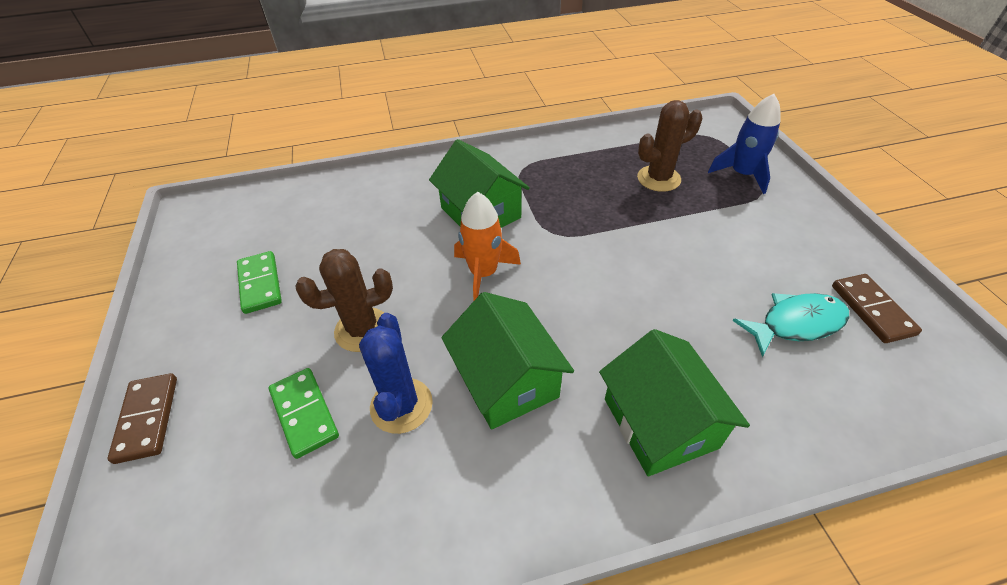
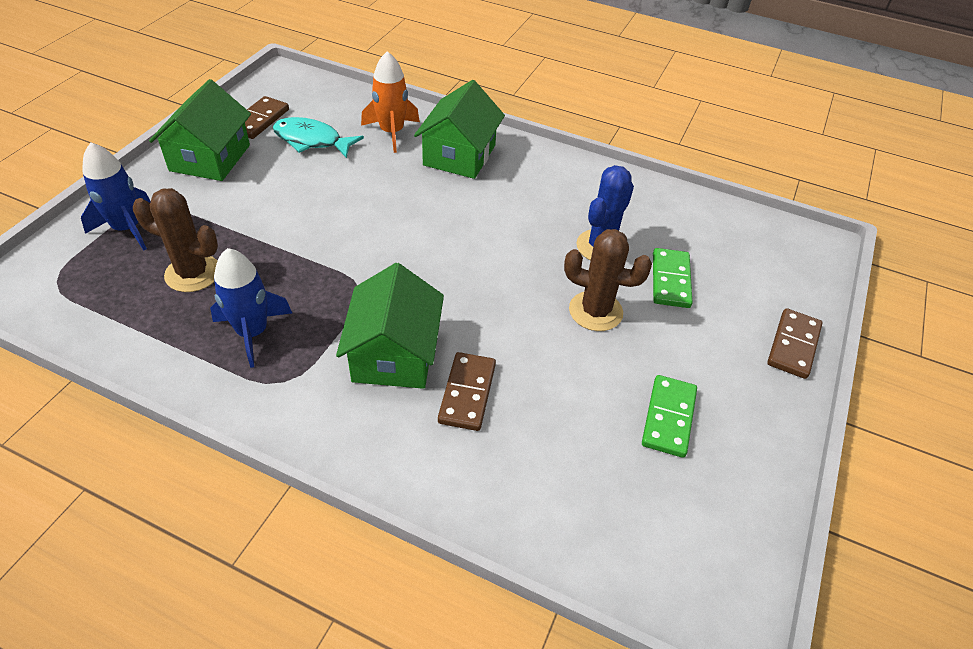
camera: 145 degrees left, 0 degrees up
green house [441,292,574,430] -> green house moved to [149,79,251,181]
orange rocket [454,192,521,300] -> orange rocket moved to [361,51,420,153]
none -> blue rocket [210,248,292,368]
none -> brown domino [438,352,496,431]

